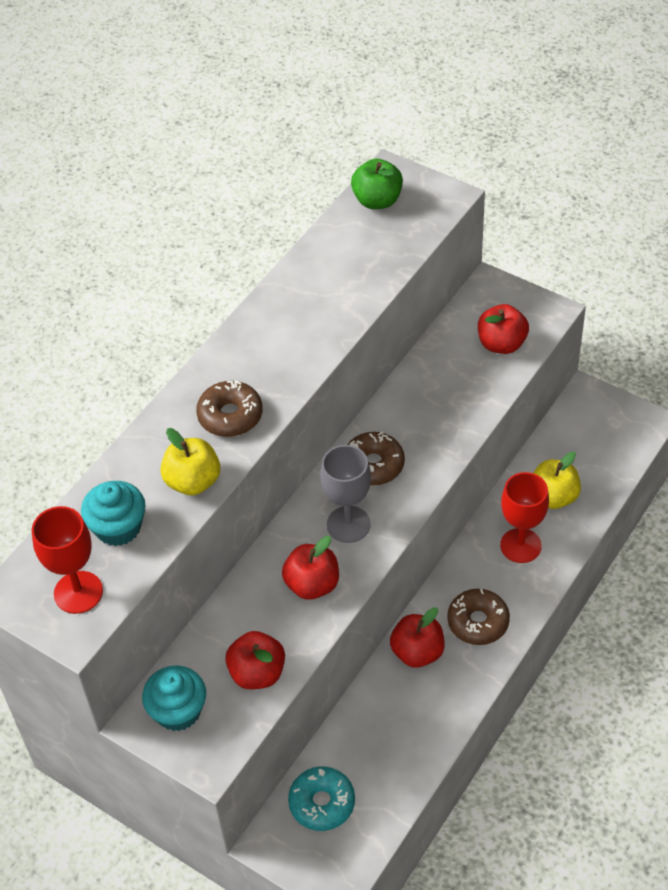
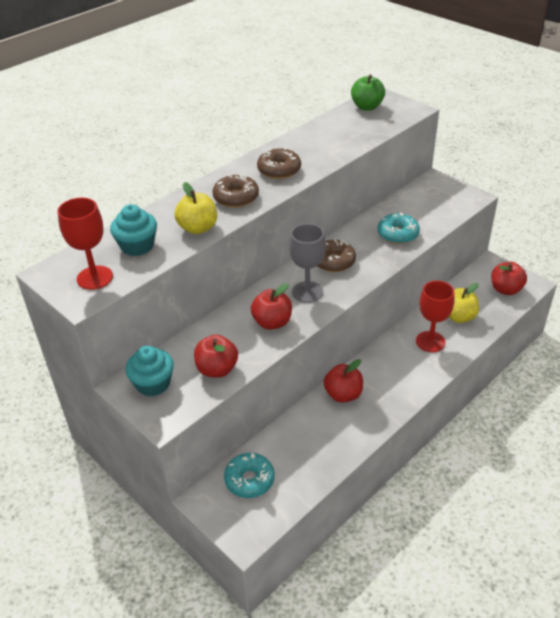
camera: 10 degrees right, 10 degrees down
brown donut [447,589,510,645] -> brown donut moved to [257,148,301,179]
red apple [478,304,529,354] -> red apple moved to [491,262,527,295]
none -> turquoise donut [378,213,420,244]

